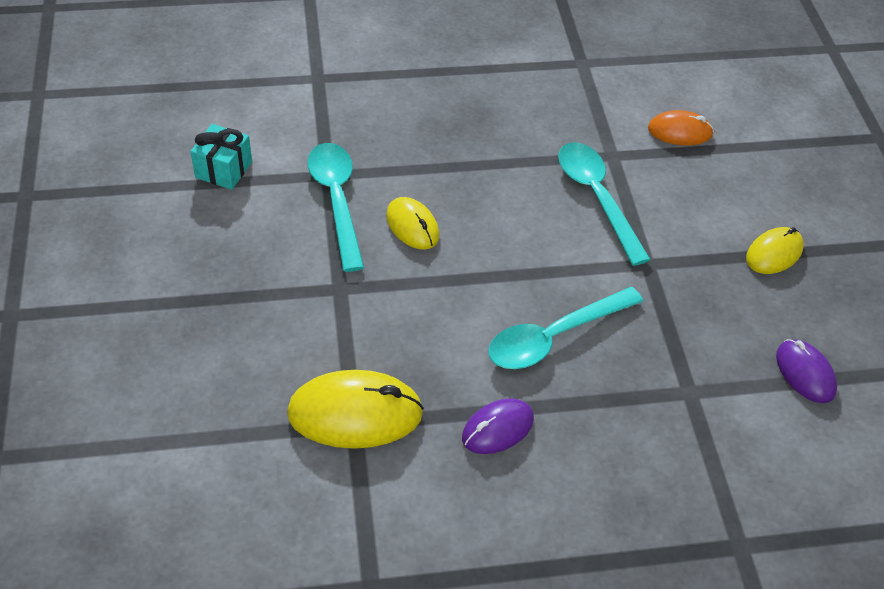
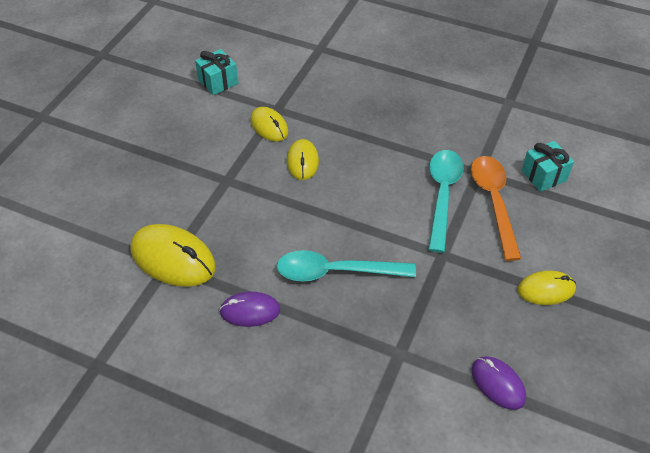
camera: 35 degrees right, 0 degrees up
turquoise spoon [307,143,364,272] -> yellow mouse [250,107,288,141]
orange mouse [648,110,714,146] -> turquoise gift [521,141,574,192]
purple mouse [776,339,837,403] -> purple mouse turned 45 degrees counterclockwise [472,356,526,410]
none -> orange spoon [471,156,521,261]

